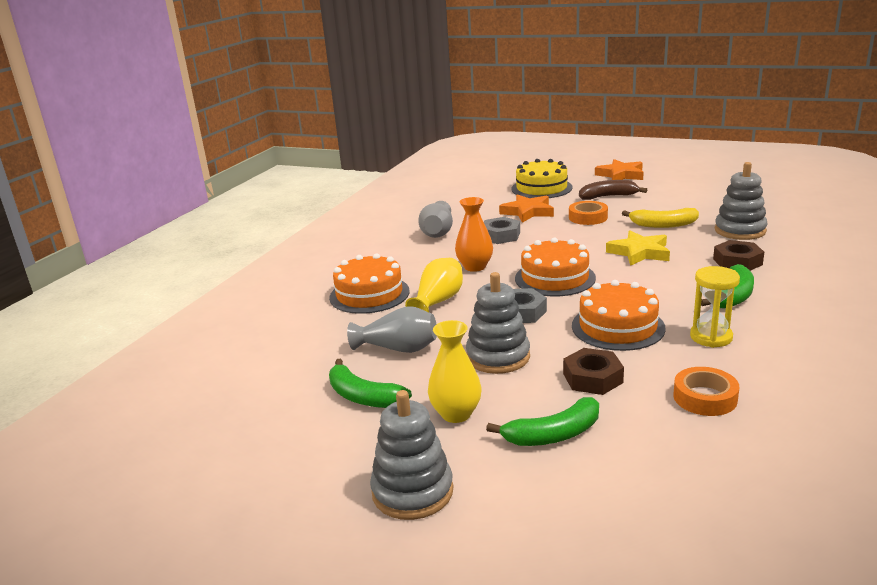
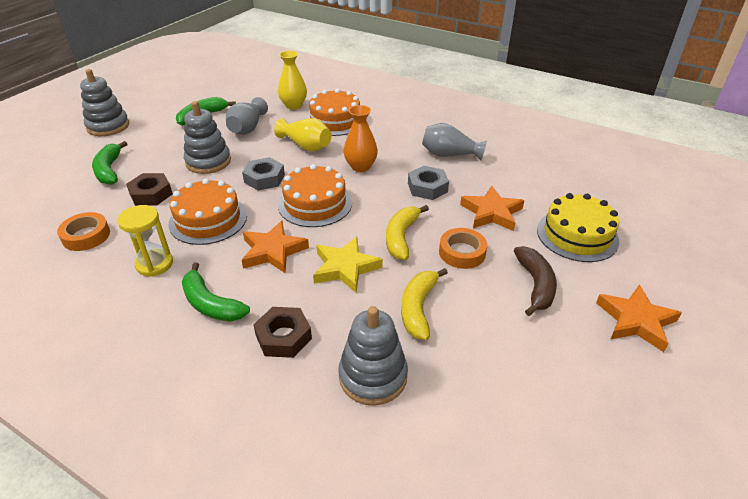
camera: 95 degrees right, 15 degrees up
yellow vase [428,320,481,423] -> yellow vase moved to [278,51,307,110]
none -> orange star [242,221,309,273]
none -> yellow banana [386,205,429,260]

